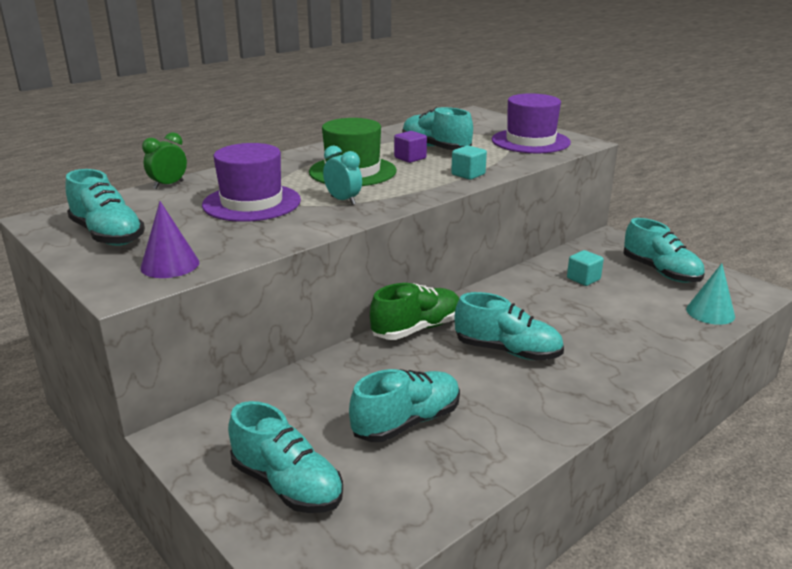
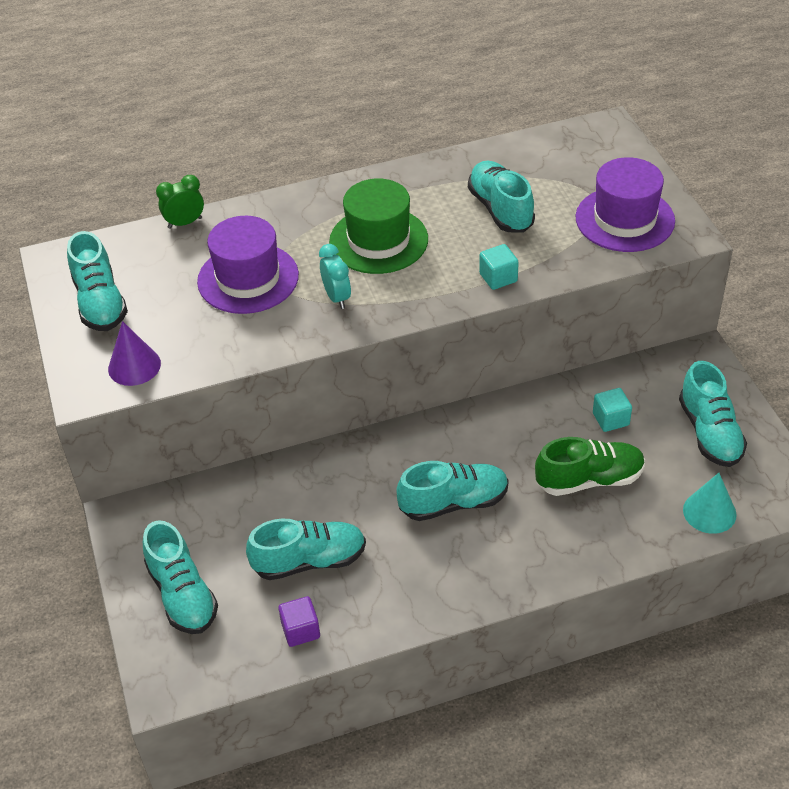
camera: 25 degrees right, 20 degrees up
green shoe [370,283,459,340] -> green shoe moved to [535,437,645,496]
purple cube [394,131,427,163] -> purple cube moved to [278,596,320,647]
turquoise shoe [455,292,564,360] -> turquoise shoe turned 60 degrees counterclockwise [397,461,509,521]

